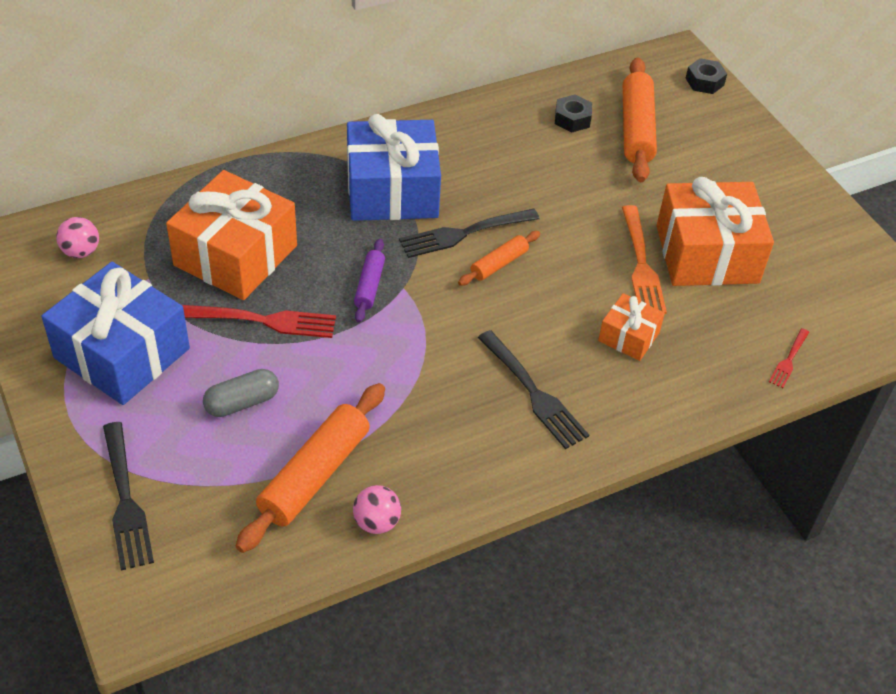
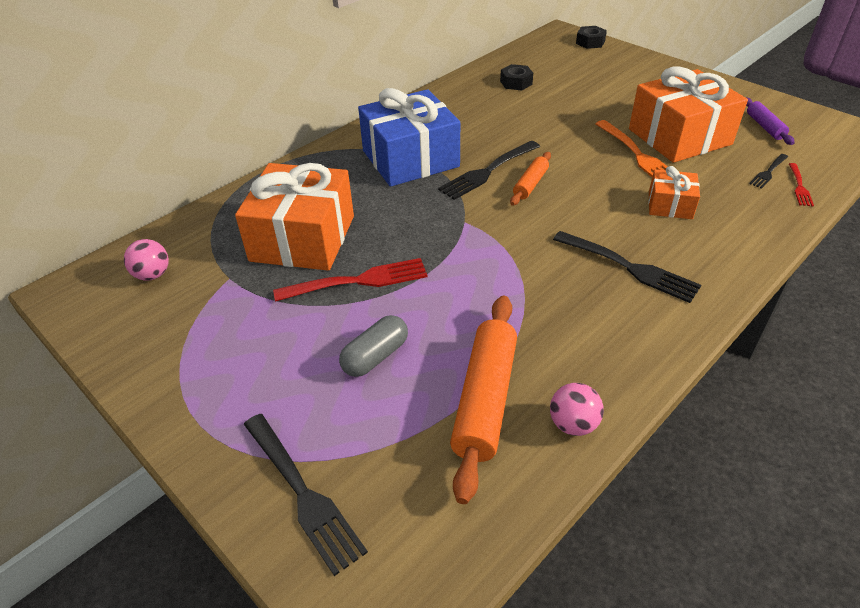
camera: 15 degrees left, 5 degrees down
blue gift [41,262,190,405] -> none
purple rolling pin [354,239,385,323] -> purple rolling pin moved to [746,98,795,145]
orange rolling pin [623,58,657,182] -> none
none -> black fork [749,154,788,189]

